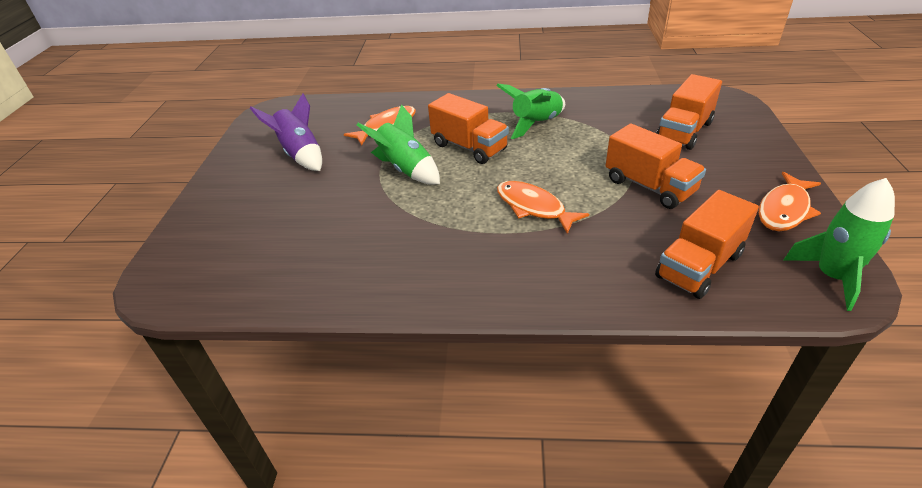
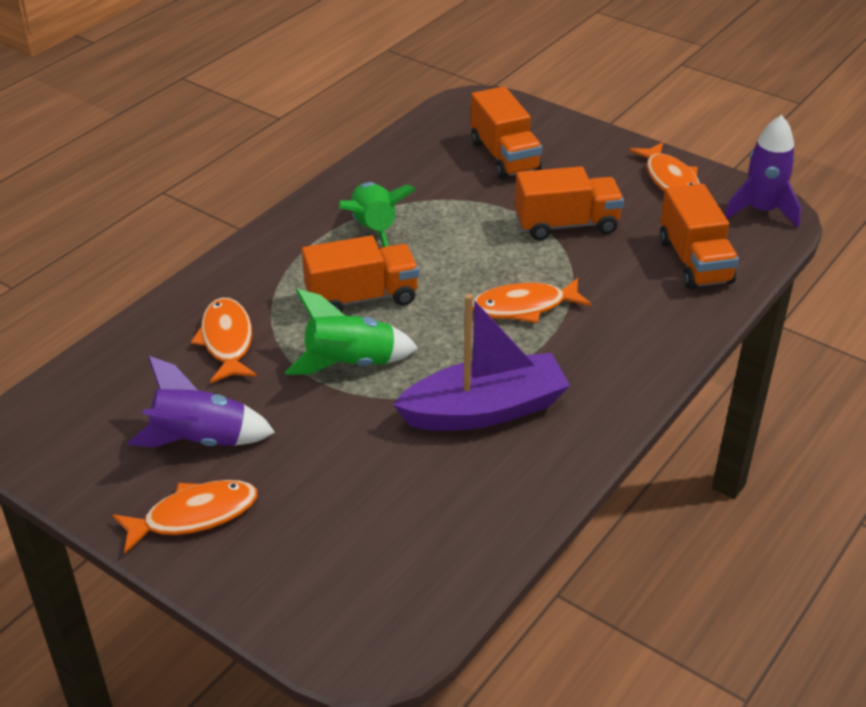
camera: 60 degrees left, 0 degrees up
green rocket [784,178,895,311] -> purple rocket [725,115,801,227]
none -> orange fish [112,480,258,554]
none -> purple boat [393,294,570,431]

